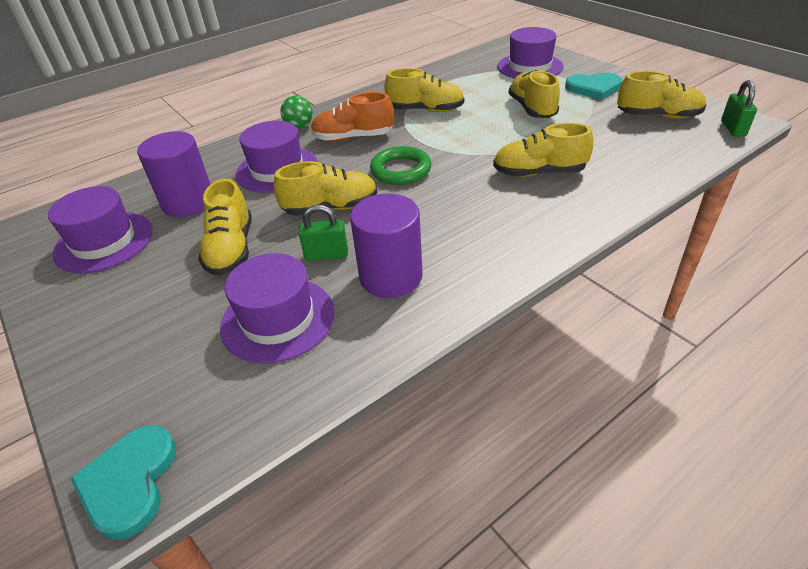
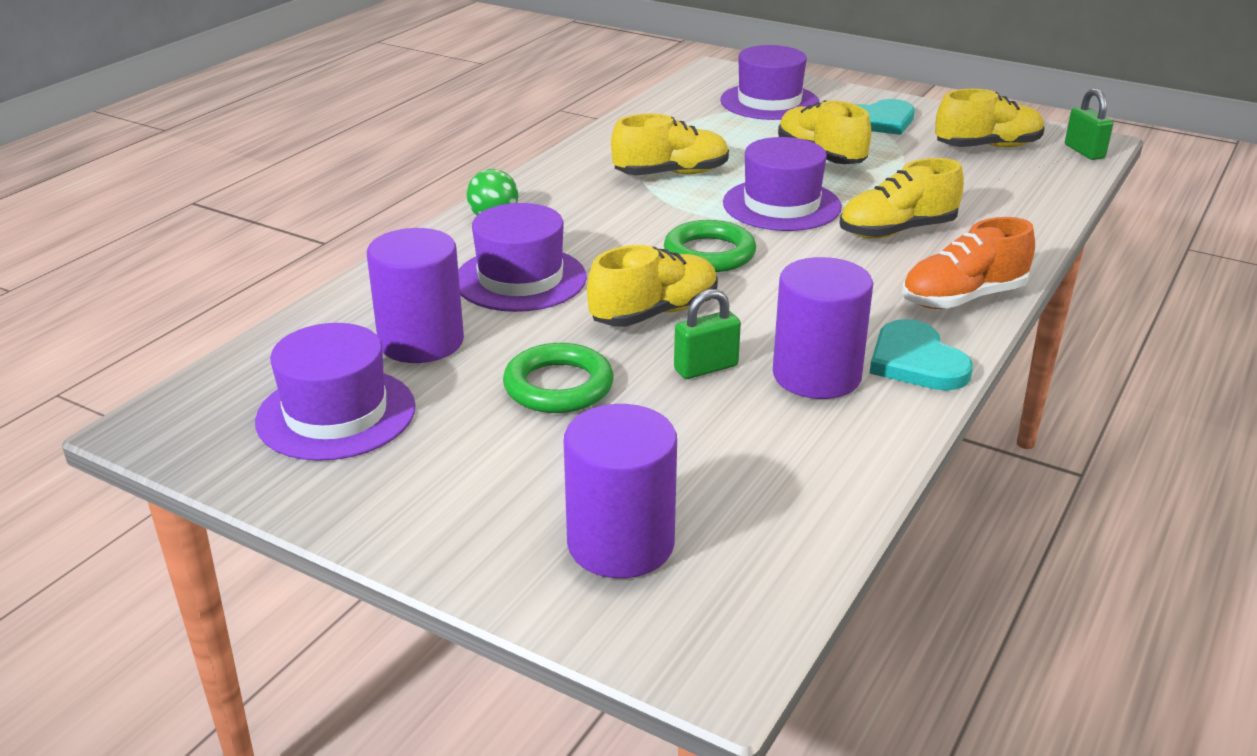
camera: 25 degrees left, 10 degrees down
turquoise heart [70,425,176,540] -> turquoise heart moved to [870,319,973,391]
yellow shoe [198,179,252,276] -> green ring [503,343,614,413]
purple hat [220,253,335,364] -> purple hat moved to [723,137,842,231]
orange shoe [311,92,394,141] -> orange shoe moved to [902,217,1035,309]
none -> purple cylinder [564,404,677,578]

